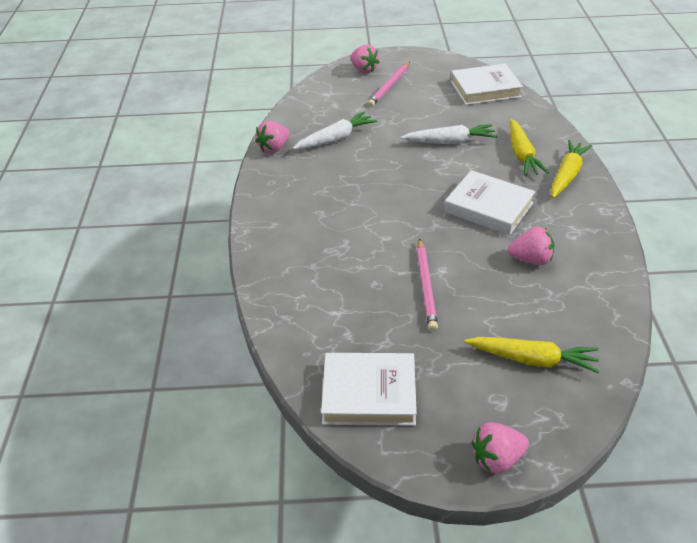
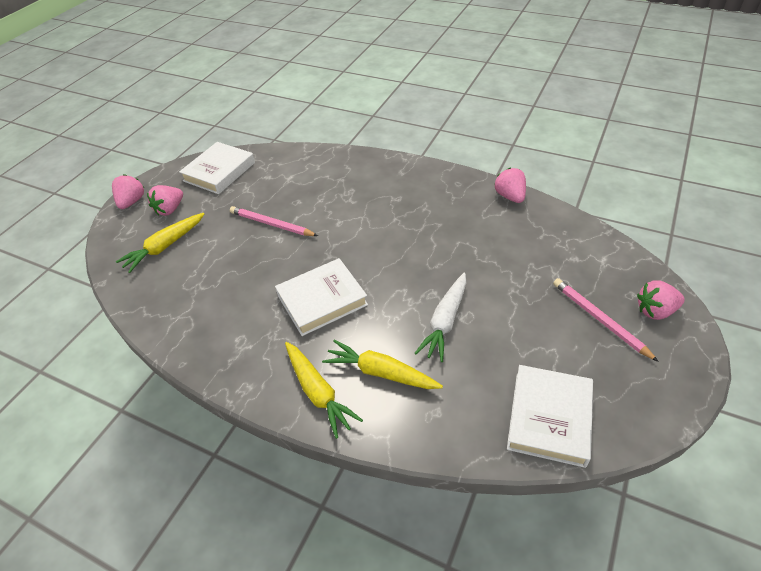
camera: 120 degrees right, 5 degrees up
white carrot [293,112,377,149] -> none
pink strawberry [508,227,554,265] -> pink strawberry moved to [147,185,183,216]

